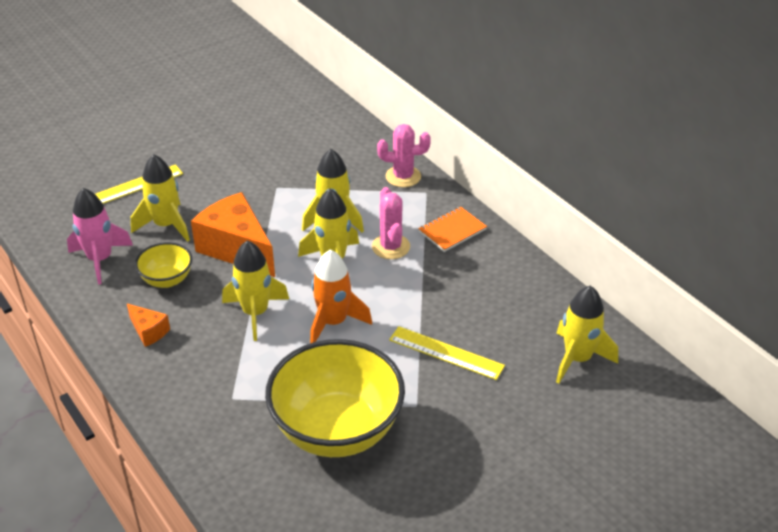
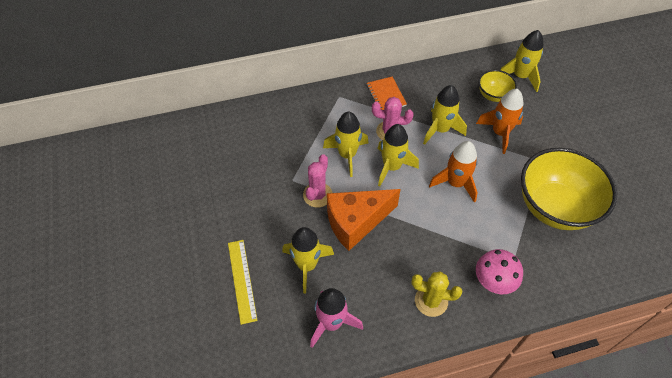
camera: 70 degrees left, 15 degrees up
orange cheese [127,304,170,347] -> yellow cactus [412,271,463,317]
yellow bowl [135,242,192,288] -> yellow bowl moved to [479,70,517,102]
yellow rocket [222,240,289,341] -> yellow rocket moved to [423,85,467,145]
pink cactus [377,124,431,187] -> pink cactus moved to [303,154,333,208]
yellow ruler [389,326,505,380] -> orange rocket [476,89,524,154]
none -> pink mushroom [476,249,523,294]

